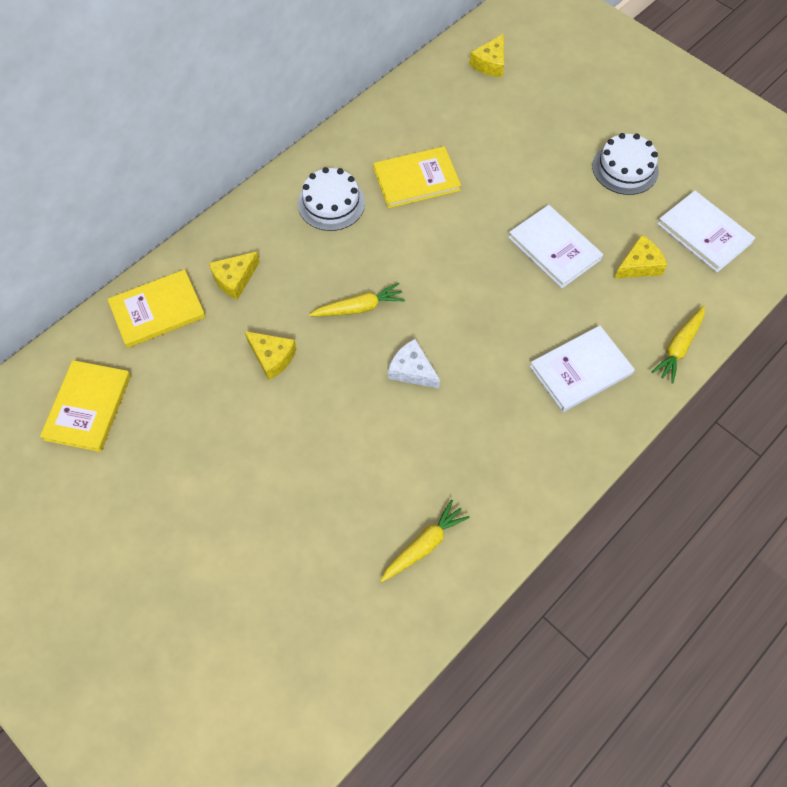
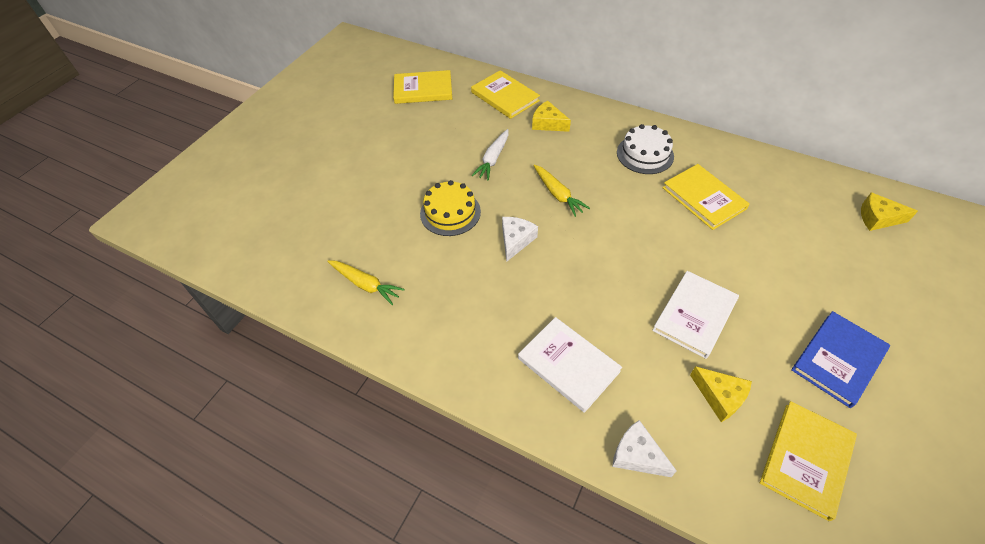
camera: 75 degrees right, 10 degrees down
yellow cheese [245,331,297,380] -> white carrot [471,129,509,180]
white cake [592,133,659,195] -> blue book [791,311,890,408]
yellow carrot [652,306,705,384] -> white cheese [612,420,677,477]
white book [657,191,755,272] -> yellow book [760,401,857,521]
none -> yellow cake [420,180,481,236]

